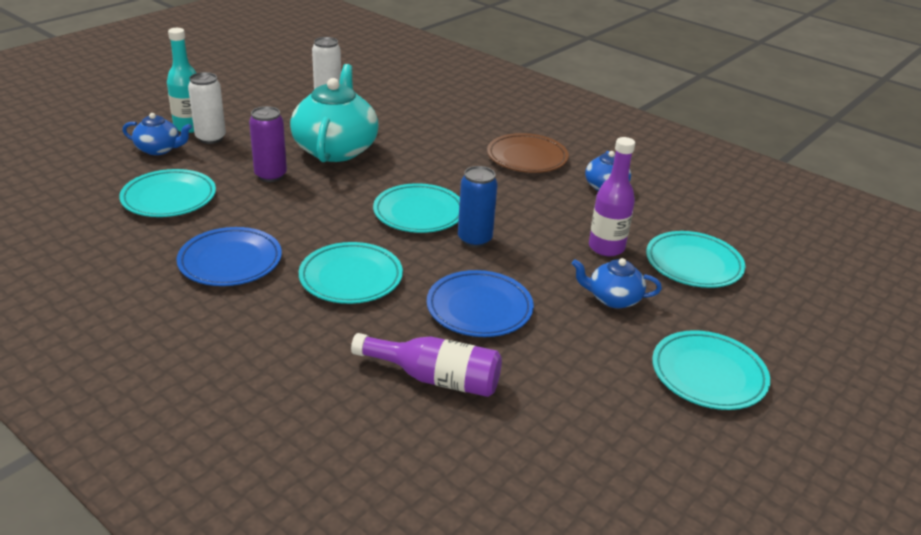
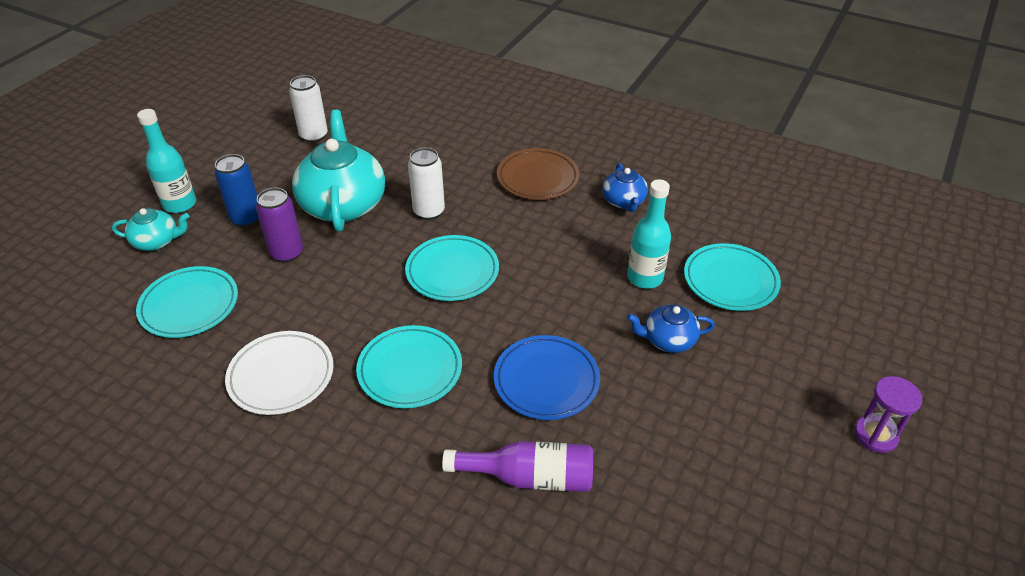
camera: 10 degrees left, 10 degrees up
blue teapot [122,113,192,155] -> turquoise teapot [112,208,190,251]
blue plate [177,227,282,286] -> white plate [225,331,334,415]
white can [188,72,226,144] -> white can moved to [408,148,445,220]
blue can [458,166,498,248] -> blue can moved to [214,154,259,227]
purple bottle [589,137,635,256] -> turquoise bottle [627,179,671,289]
turquoise plate [652,330,770,410] -> none
none -> purple hourglass [854,376,922,453]

